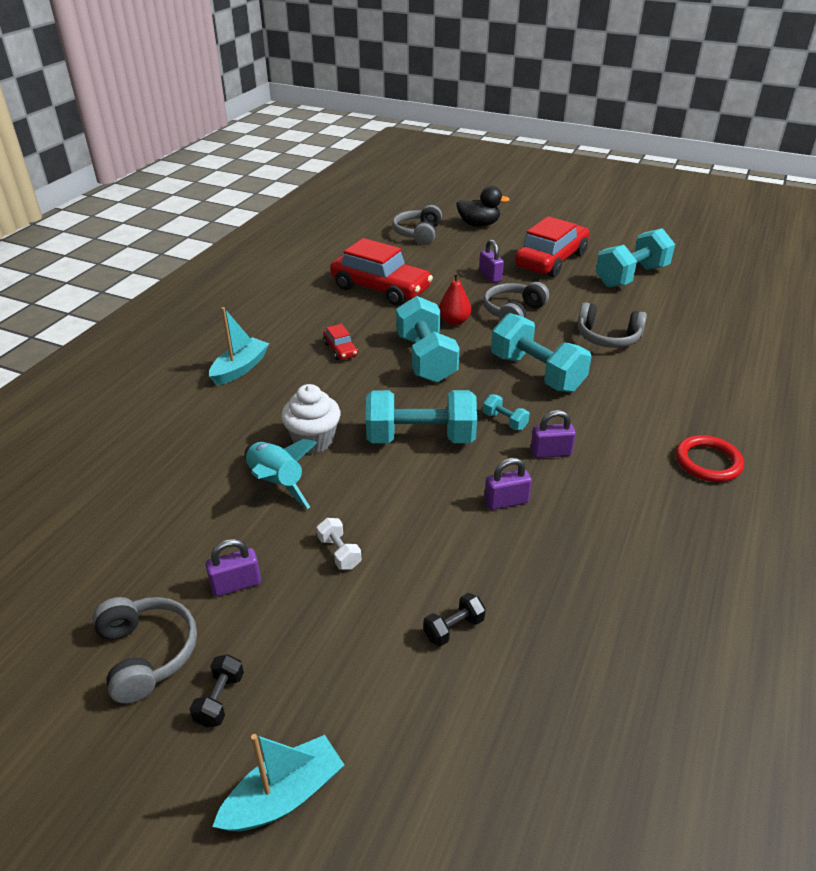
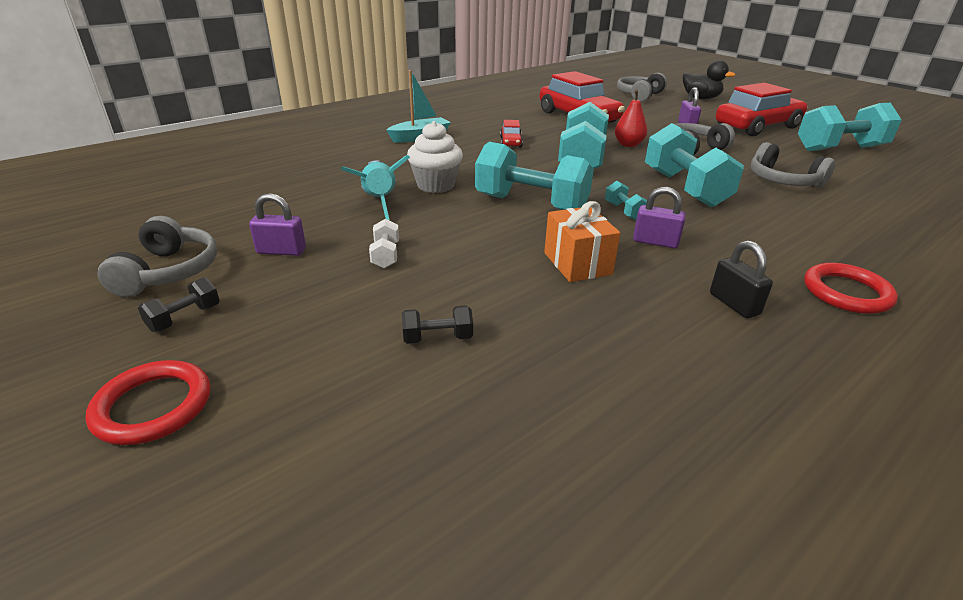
camera: 25 degrees right, 5 degrees down
turquoise boat [212,734,344,831] -> red ring [86,360,210,445]
purple padlock [484,458,532,510] -> orange gift [544,201,620,282]
none -> black padlock [710,240,773,318]

